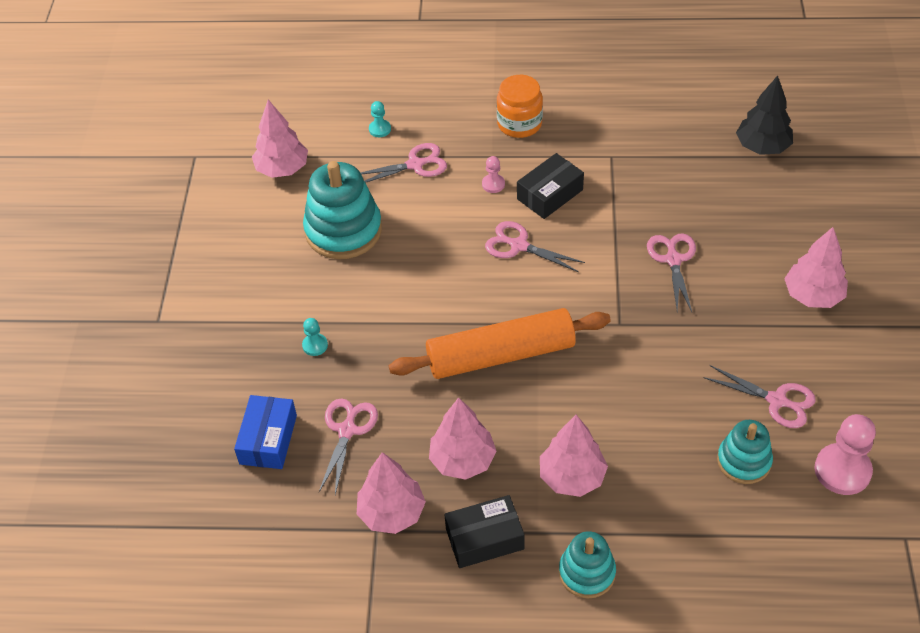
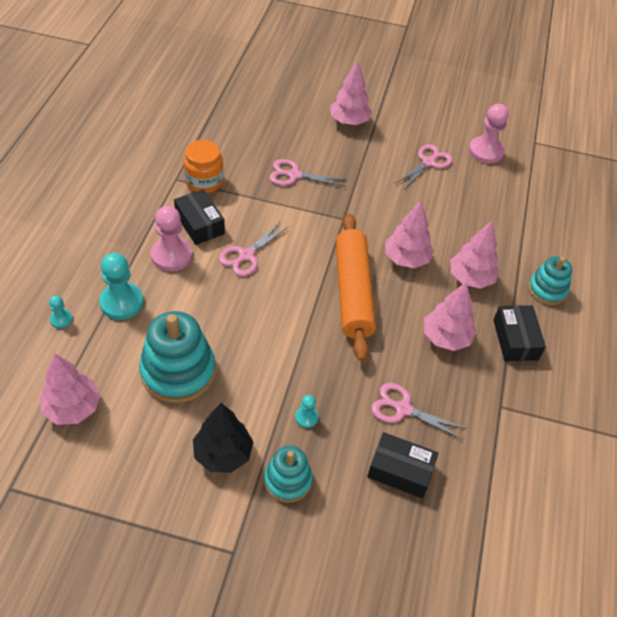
camera: 85 degrees left, 0 degrees up
blue box [234,395,297,469] -> black box [367,432,439,498]
pink tree [357,452,426,534] -> pink tree moved to [385,201,434,268]
pink scissors [361,143,447,183] -> turquoise pawn [99,253,143,320]
pink pawn [482,156,505,193] -> pink pawn [151,206,192,271], size x2.00
orange jar [497,75,543,138] -> orange jar moved to [183,140,223,193]
turquoise stacking toy [717,420,773,484] -> turquoise stacking toy moved to [264,446,313,503]
black tree [736,75,793,155] -> black tree moved to [193,403,253,473]

